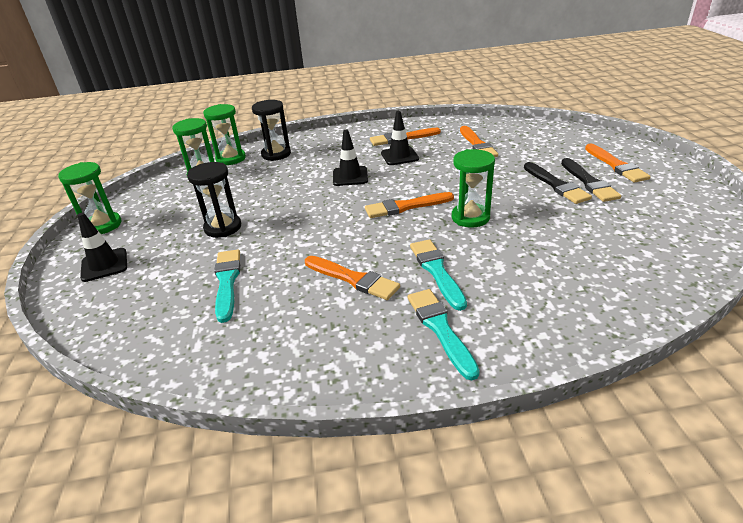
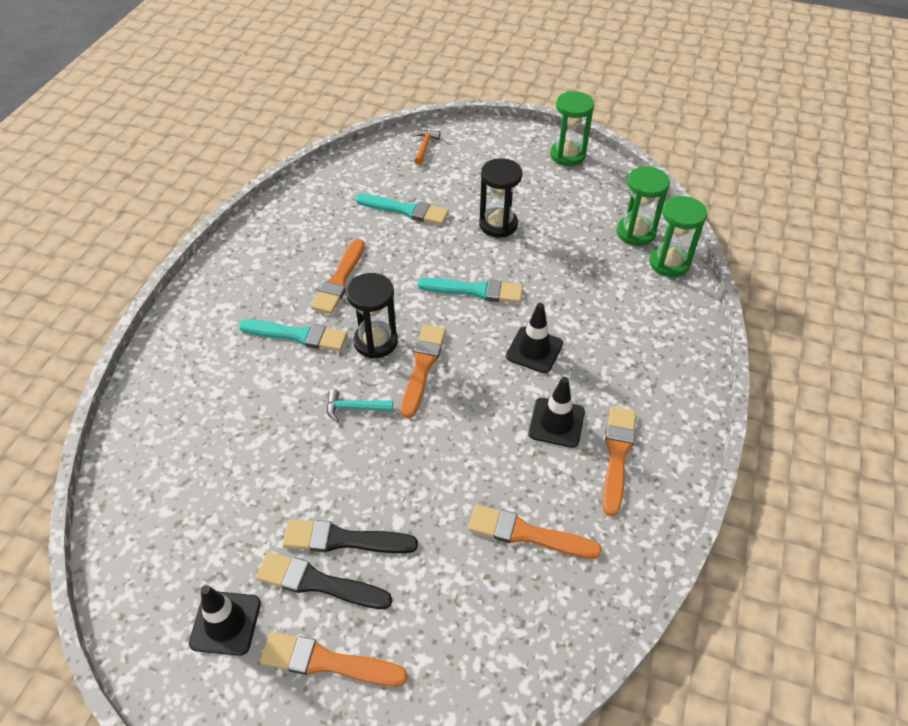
camera: 115 degrees right, 15 degrees up
black traffic cone [77,212,127,282] -> black traffic cone moved to [189,585,261,656]
black hourglass [252,100,291,161] -> black hourglass moved to [346,273,398,359]
orange brush [305,256,400,300] -> orange brush turned 45 degrees counterclockwise [311,239,365,314]
turquoise brush [408,289,480,380] -> turquoise brush moved to [418,278,523,303]
green hourglass [452,149,495,228] -> turquoise hammer [327,389,393,422]
none -> orange hammer [412,130,441,165]

